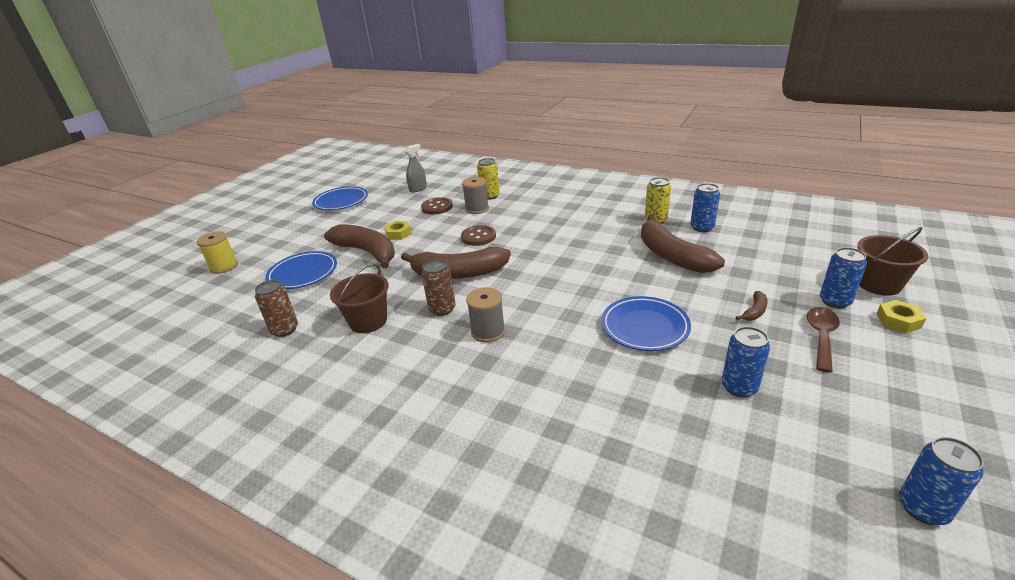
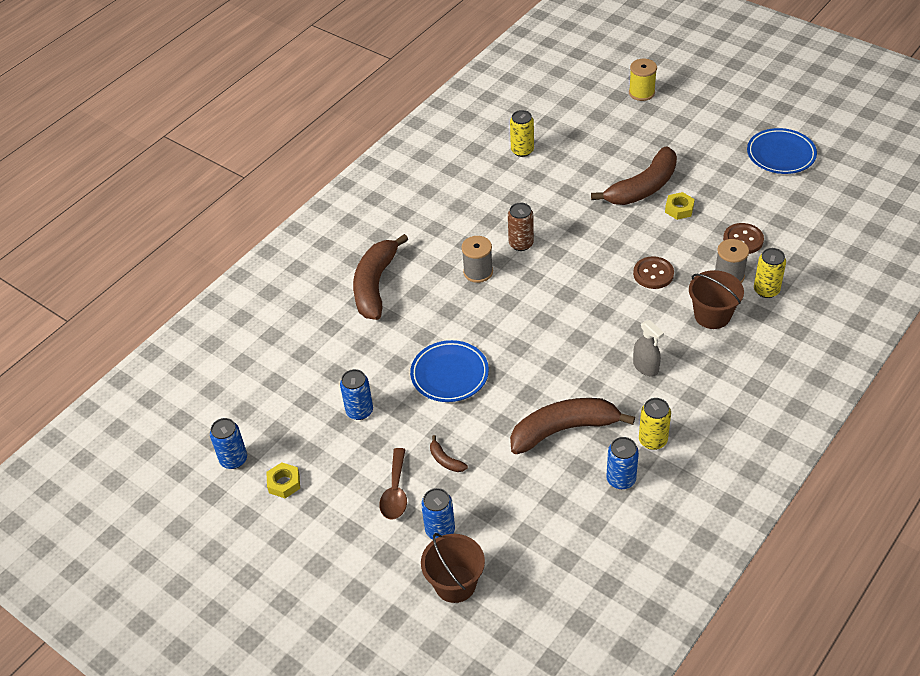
camera: 100 degrees right, 15 degrees up
brown can [255,280,298,337] -> yellow can [510,110,534,157]
blue plate [266,251,337,289] -> none
brown bucket [330,264,389,333] -> brown bucket moved to [689,270,744,329]
brown banana [401,247,511,279] -> brown banana moved to [353,234,408,320]
grey spray bottle [404,144,427,193] -> grey spray bottle moved to [633,320,664,376]
brown spoon [807,307,840,373] -> brown spoon turned 60 degrees clockwise [379,448,407,520]
yellow nut [877,300,926,333] -> yellow nut moved to [266,462,300,498]

